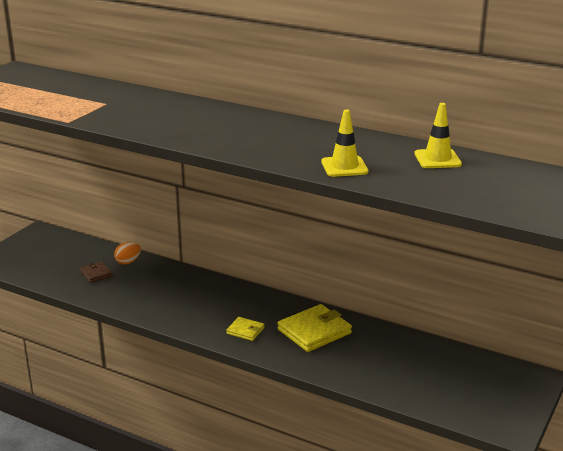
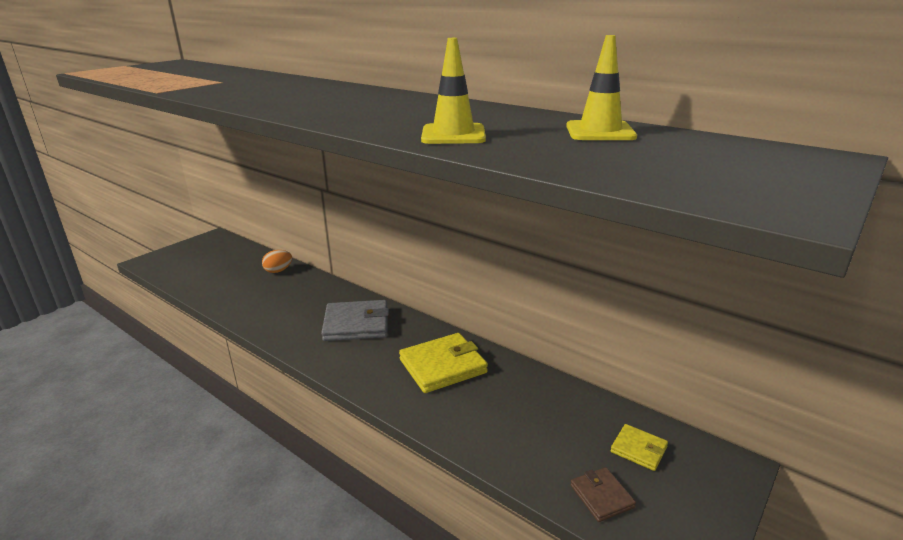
camera: 10 degrees right, 0 degrees up
brown wallet [80,261,113,283] -> brown wallet moved to [571,467,636,522]
yellow wallet [226,317,265,341] -> yellow wallet moved to [611,424,668,471]
none -> grey wallet [321,300,389,341]

